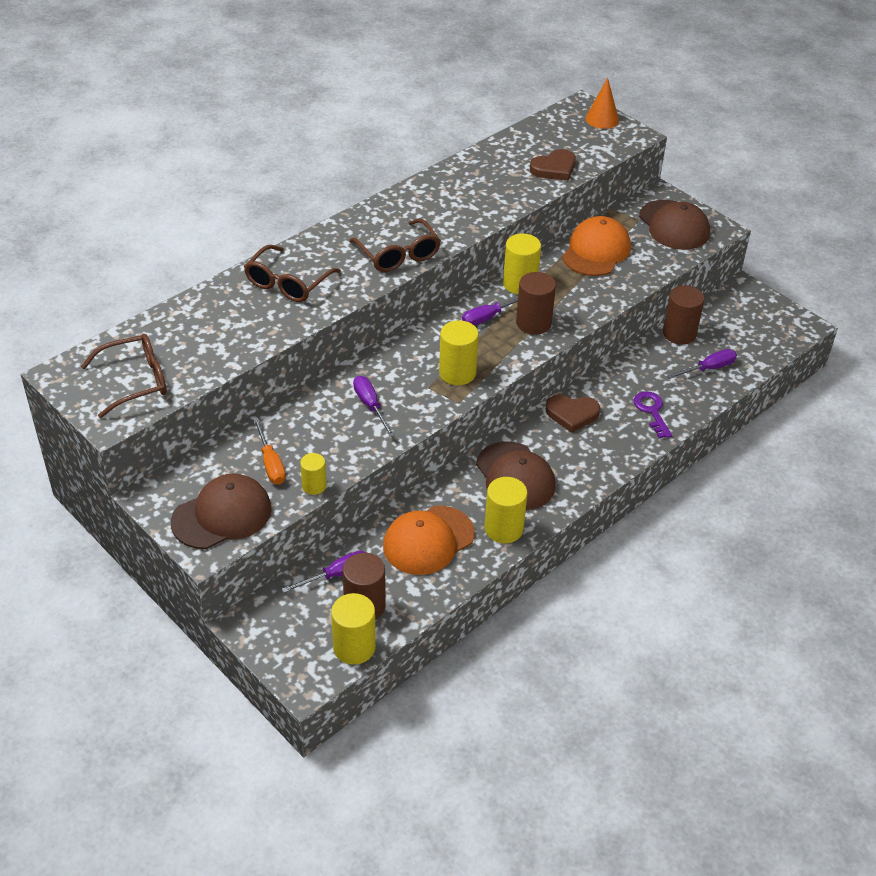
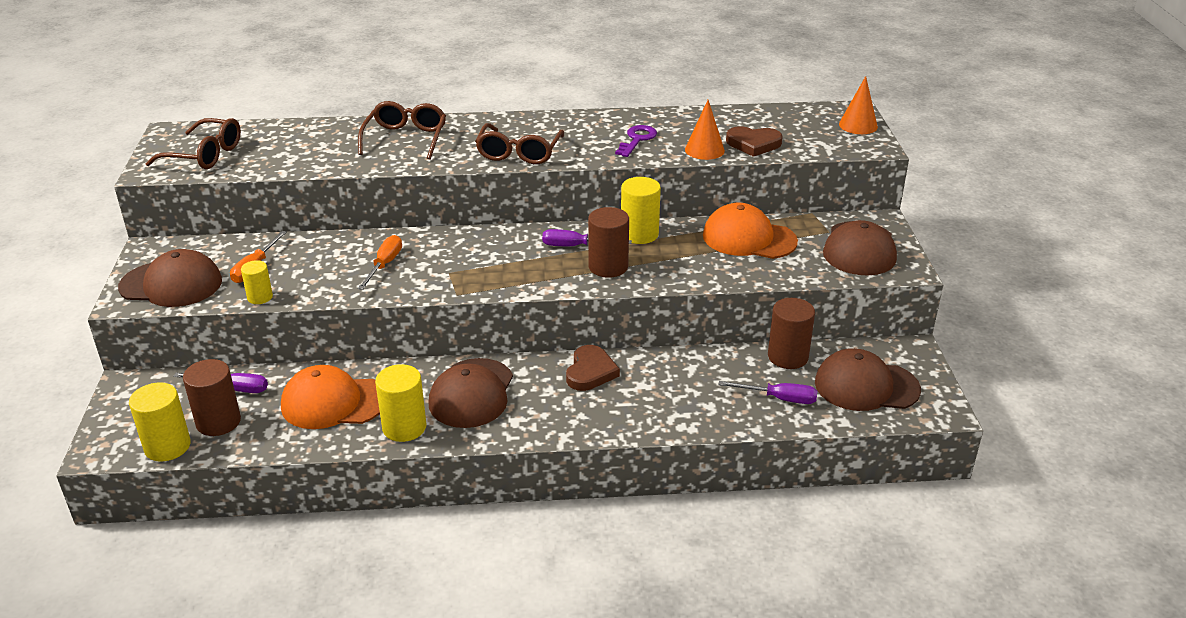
camera: 40 degrees right, 10 degrees down
brown glasses [244,245,341,302] -> brown glasses turned 120 degrees clockwise [358,101,446,160]
purple screwdriver [353,376,395,437] -> orange screwdriver [358,235,402,290]
yellow cylinder [439,320,479,385] -> none
brown heart [545,395,600,433] -> brown heart turned 120 degrees counterclockwise [566,345,620,391]
orange cap [562,216,631,276] -> orange cap turned 135 degrees counterclockwise [703,203,798,259]
purple key [634,391,672,438] -> purple key moved to [615,125,657,157]
none -> orange cone [685,100,725,160]
none -> brown cap [815,348,921,411]

